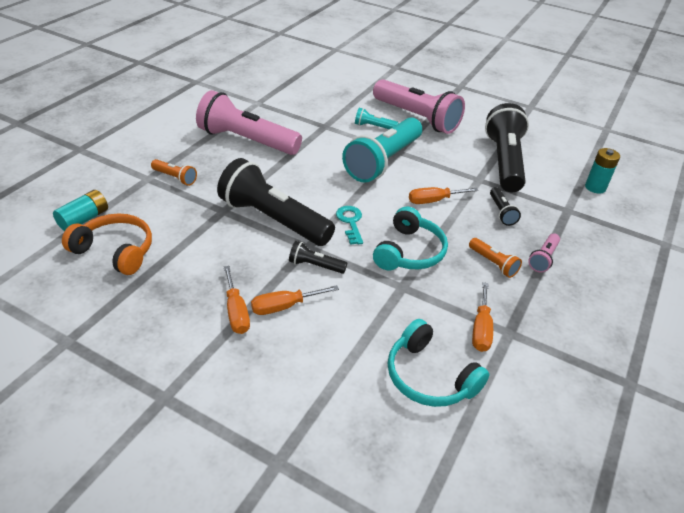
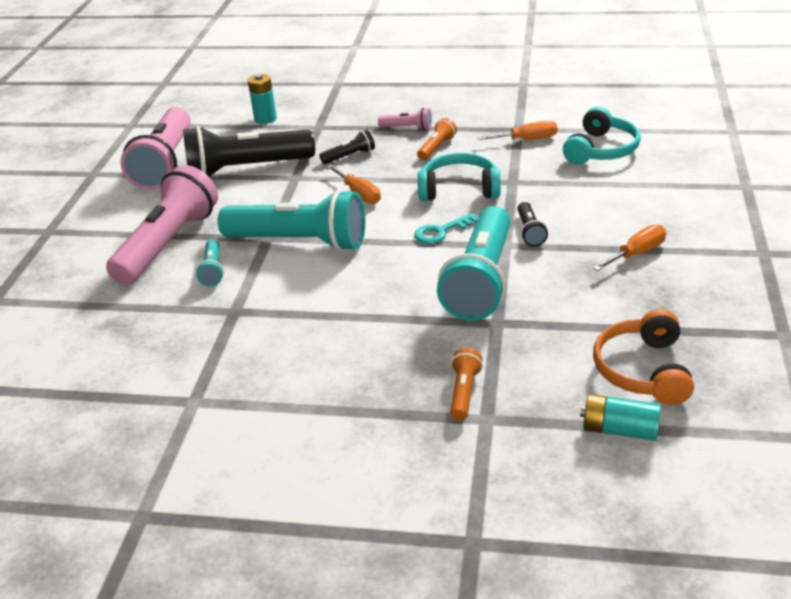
camera: 105 degrees left, 5 degrees down
pink flashlight [196,90,302,155] -> pink flashlight moved to [120,107,191,190]
black flashlight [217,158,335,246] -> turquoise flashlight [437,206,511,321]
orange screwdriver [251,285,339,315] -> none

